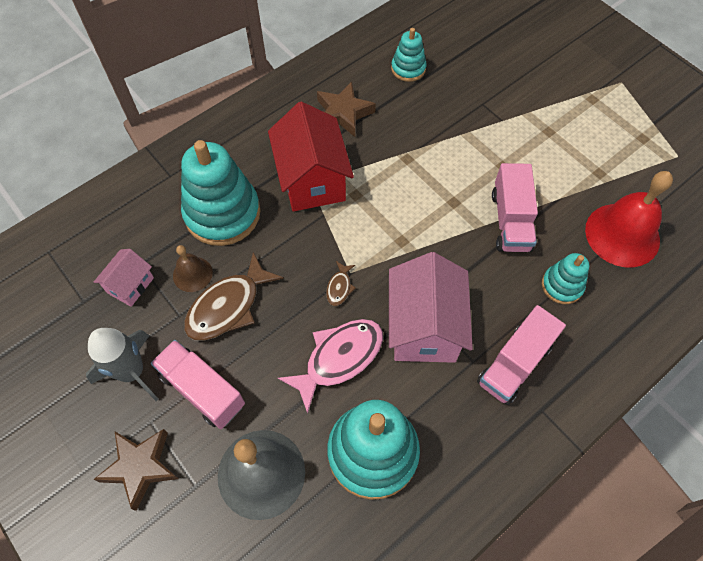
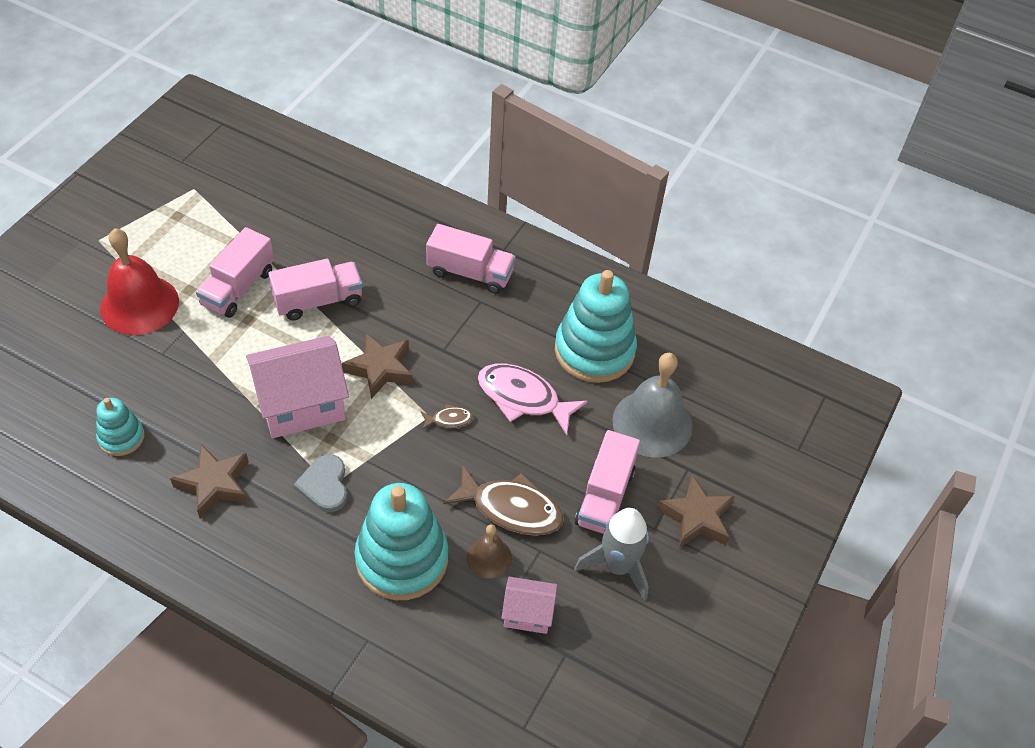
camera: 115 degrees left, 10 degrees down
red house [268,102,354,212] -> grey heart [293,454,347,512]
pink house [389,252,473,363] -> pink house moved to [246,336,349,438]
turquoise stacking toy [542,253,589,304] -> none
red bell [585,171,673,267] -> red bell moved to [100,228,179,335]
none -> pink truck [196,227,274,318]
none -> brown star [342,333,413,399]

